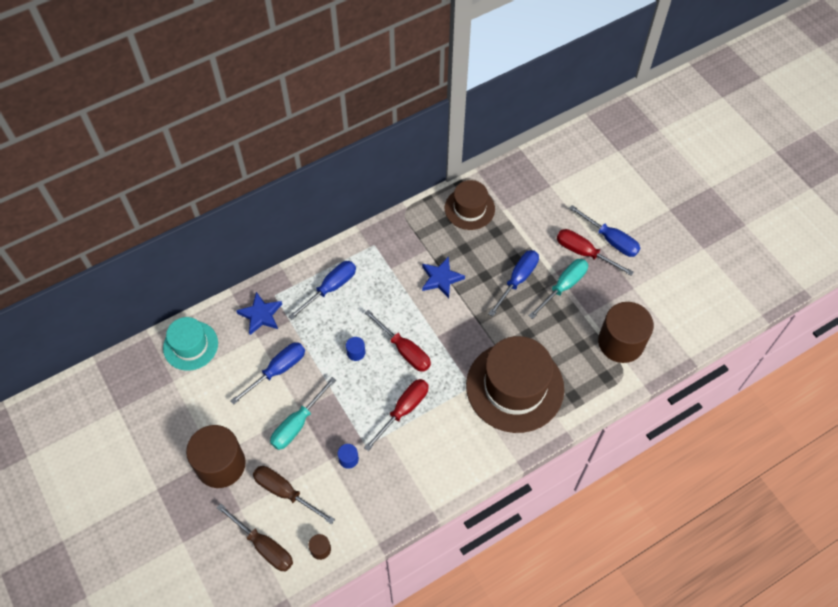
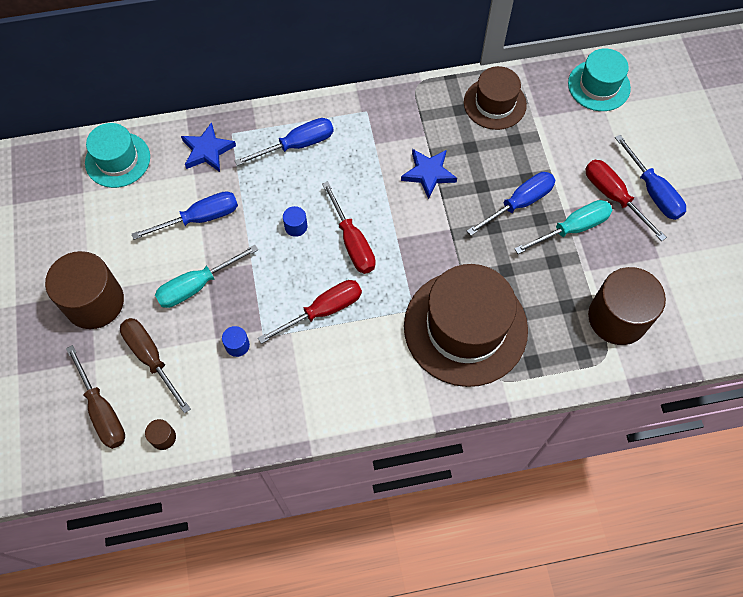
camera: 20 degrees right, 5 degrees up
none -> turquoise hat [568,48,631,111]

